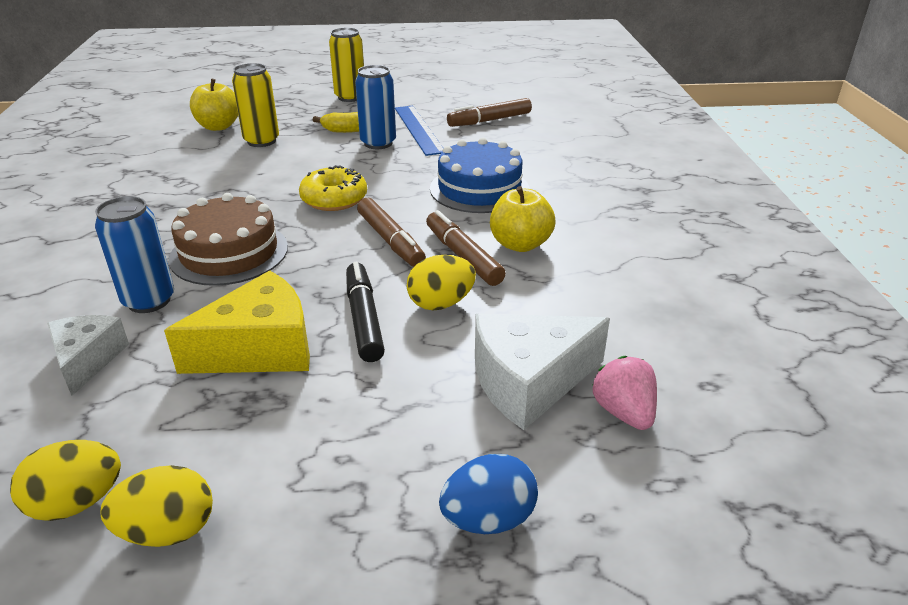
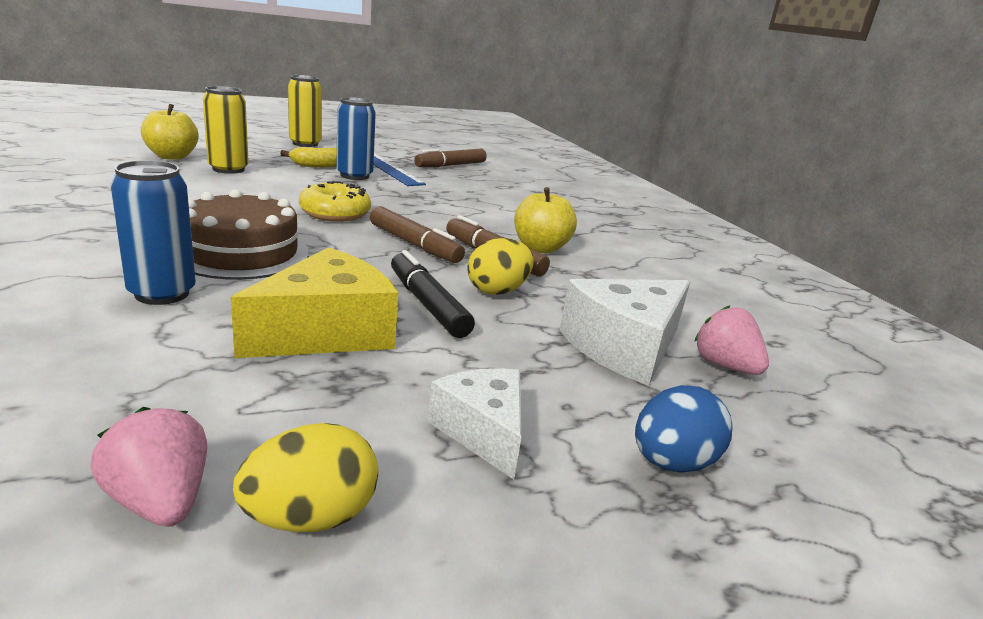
camera: 20 degrees left, 10 degrees down
yellow egg [10,440,121,521] -> pink strawberry [90,407,207,527]
white cheese [47,315,129,396] -> white cheese moved to [428,368,521,479]
blue cake [430,138,529,213] -> none

